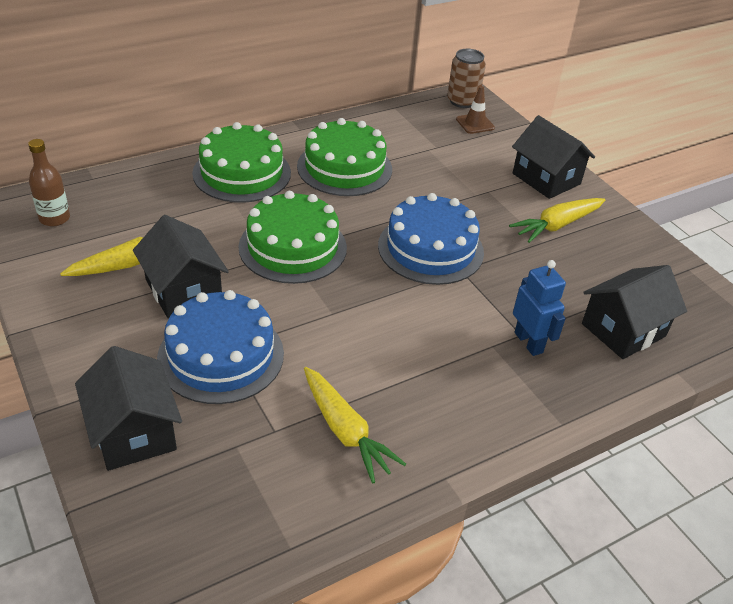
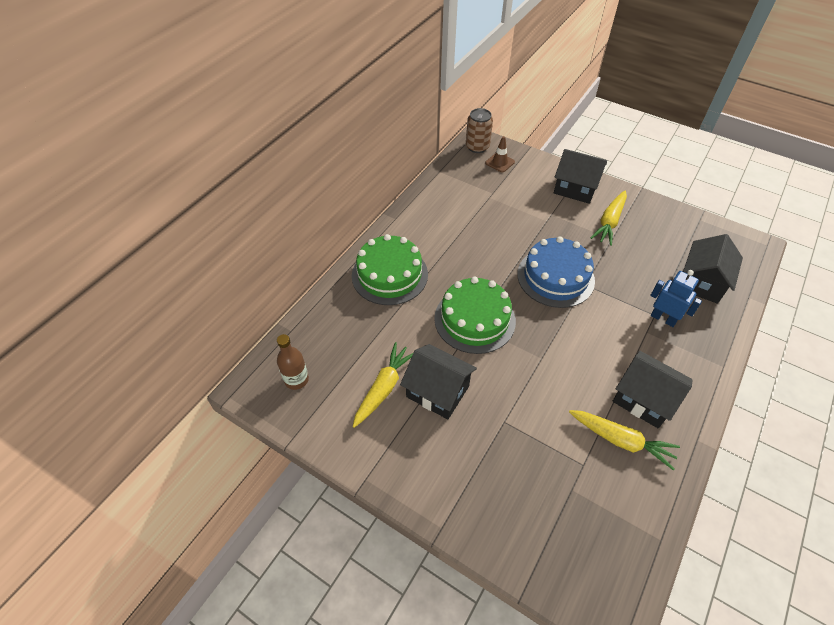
camera: 25 degrees left, 10 degrees up
black house [75,346,182,471] -> black house moved to [613,351,693,428]
blue cake [157,290,284,404] -> none
green cake [297,118,392,196] -> none

